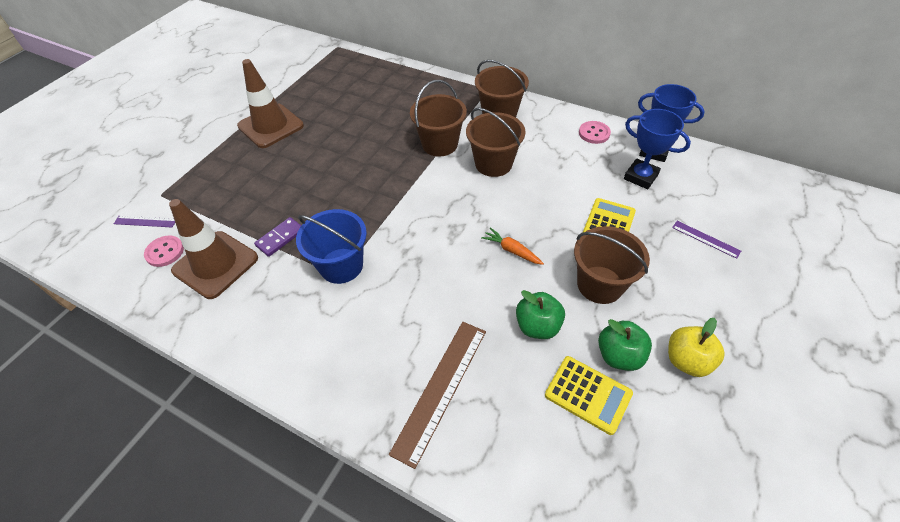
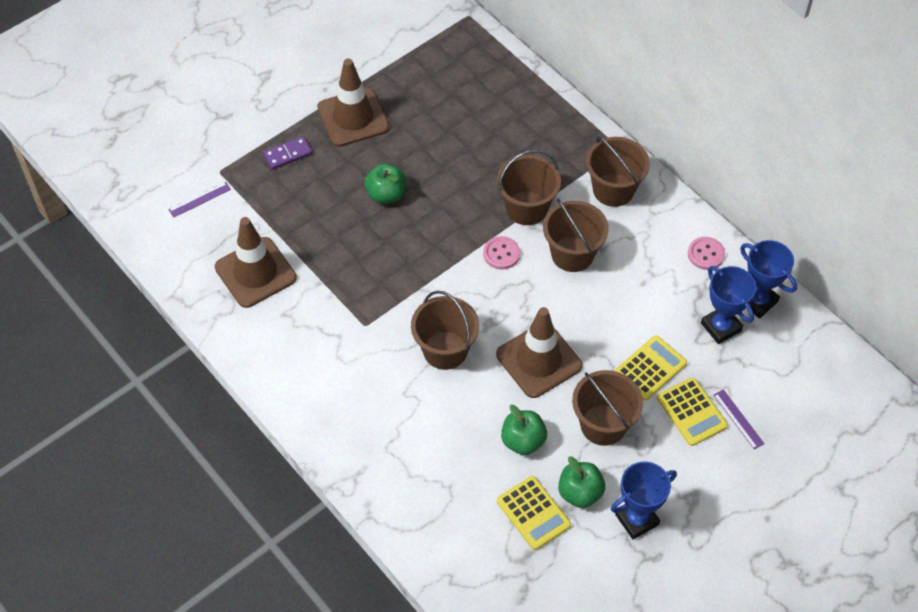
camera: 20 degrees right, 5 degrees up
purple ruler [114,216,175,227] -> purple ruler turned 60 degrees counterclockwise [168,182,231,218]
pink button [144,236,184,267] -> pink button moved to [483,236,520,269]
purple domino [254,217,301,257] -> purple domino moved to [263,137,312,170]
blue bucket [296,209,367,284] -> none
brown ruler [389,322,486,469] -> none
orange carrot [481,227,544,265] -> brown traffic cone [496,307,582,398]
yellow apple [668,318,725,377] -> blue trophy [611,461,677,539]
none -> green apple [365,164,406,204]
none -> brown bucket [411,291,479,370]
none -> yellow calculator [657,377,728,446]

